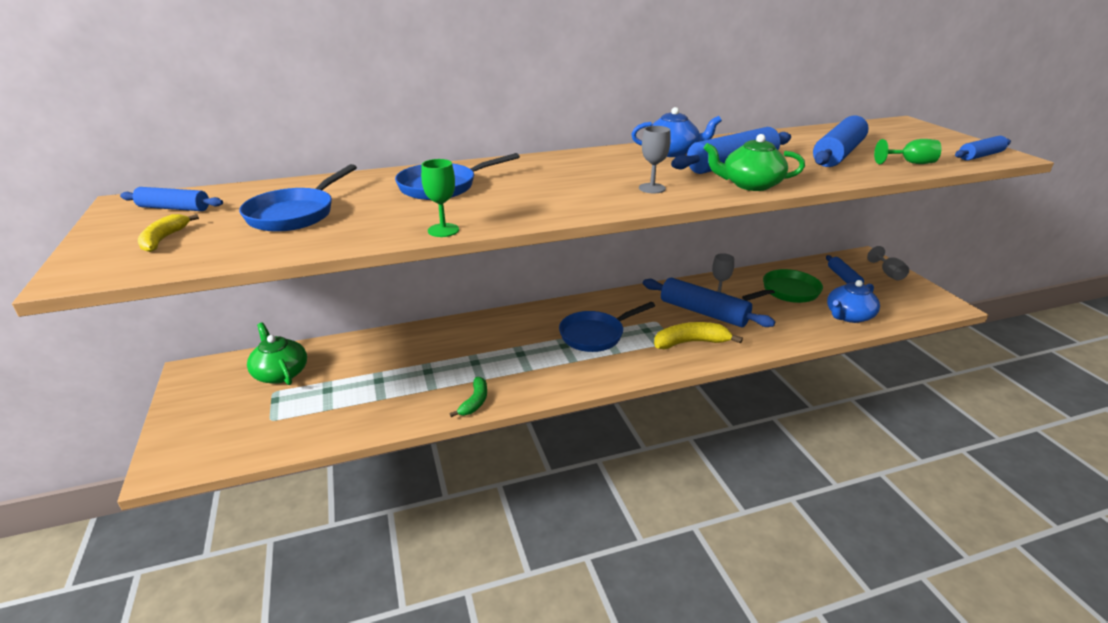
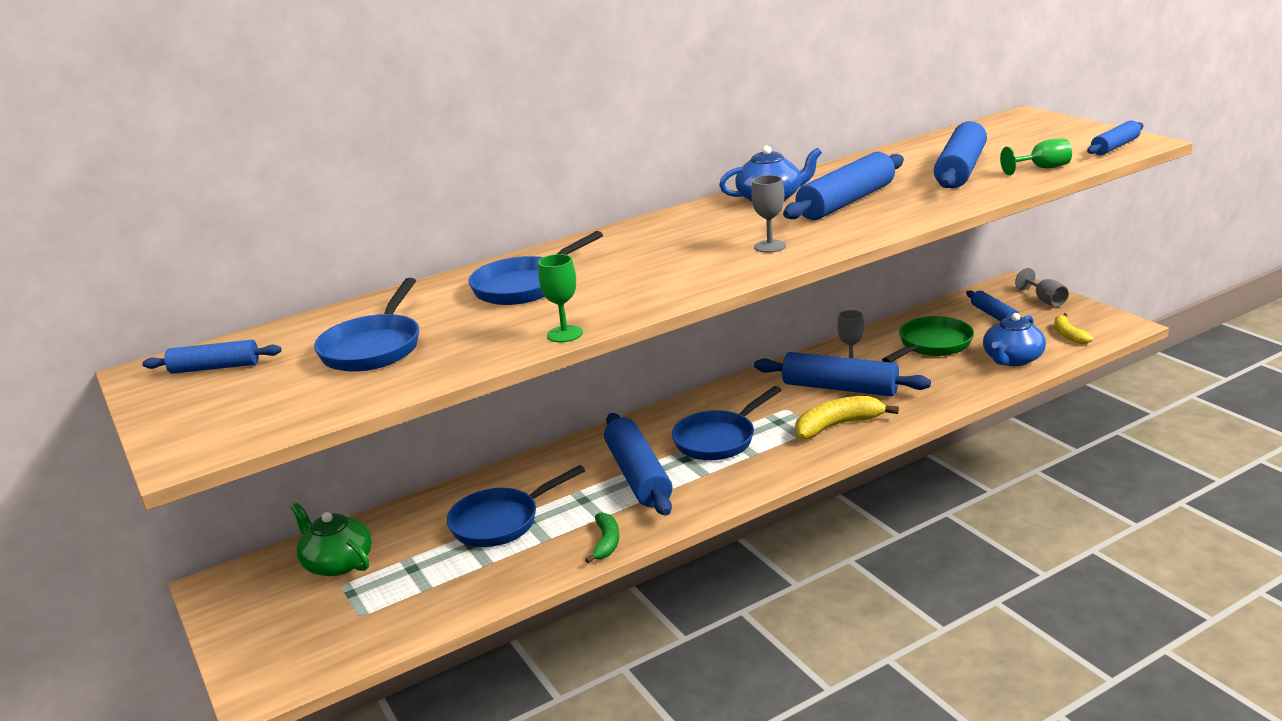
camera: 10 degrees left, 5 degrees down
yellow banana [138,214,199,252] -> yellow banana moved to [1054,313,1093,344]
green teapot [703,134,805,191] -> none
none -> blue pan [447,465,585,547]
none -> blue rolling pin [604,413,672,516]

